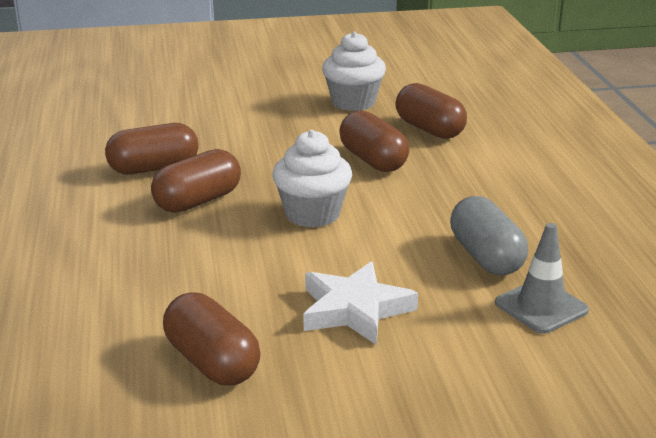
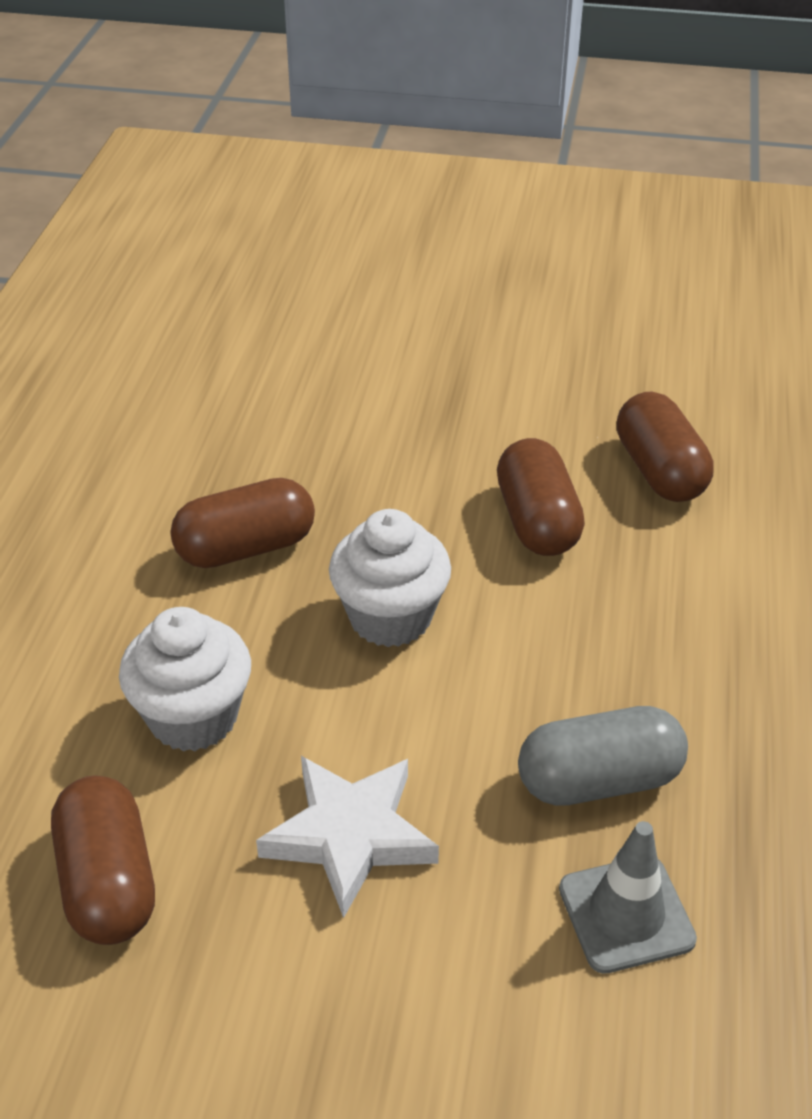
camera: 20 degrees right, 15 degrees up
brown capsule [105,123,199,174] -> none
white cupcake [322,31,386,111] -> white cupcake moved to [119,607,251,752]
grey capsule [450,196,528,275] -> grey capsule turned 75 degrees clockwise [518,706,688,806]

